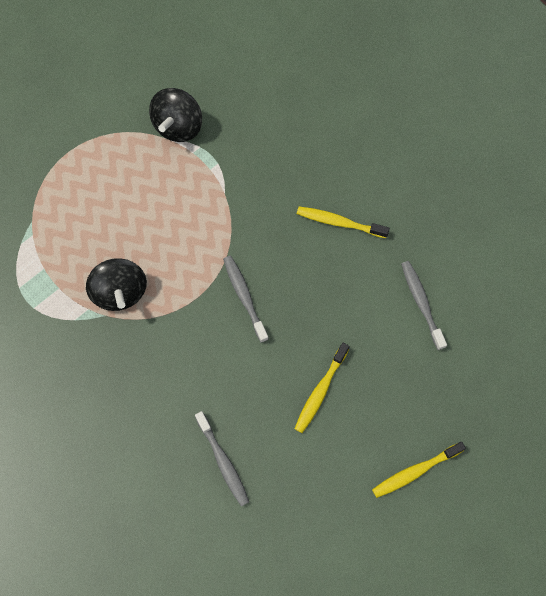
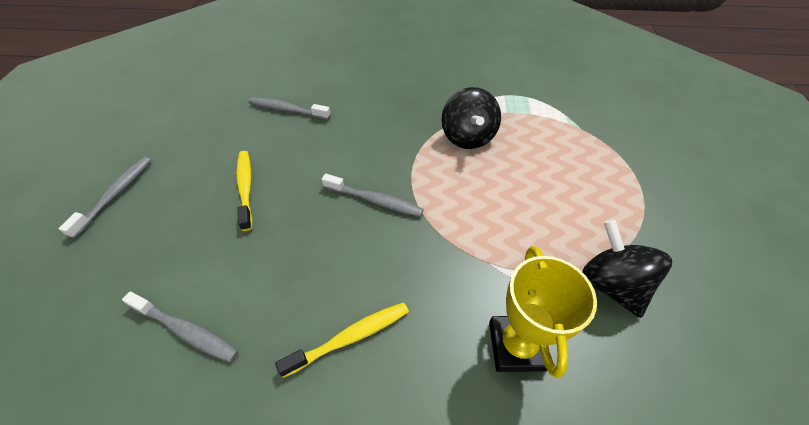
camera: 135 degrees right, 20 degrees down
black spinning top [86,258,147,311] -> black spinning top turned 120 degrees counterclockwise [442,87,501,149]
yellow toothbrush [372,442,466,498] -> grey toothbrush [58,157,151,239]
none -> yellow trophy [489,246,597,378]

